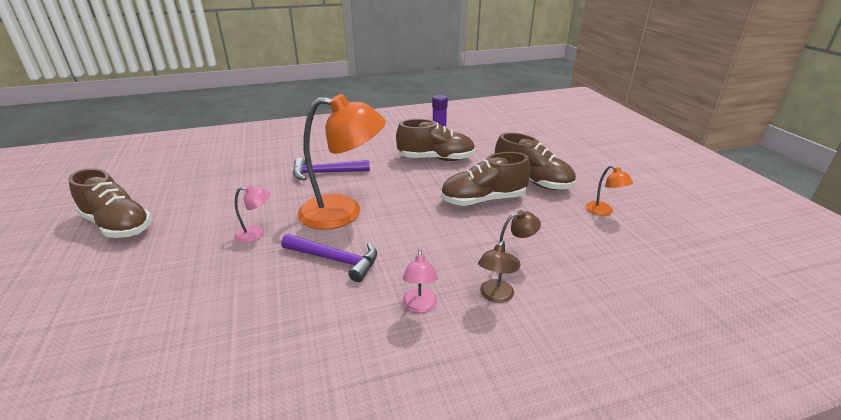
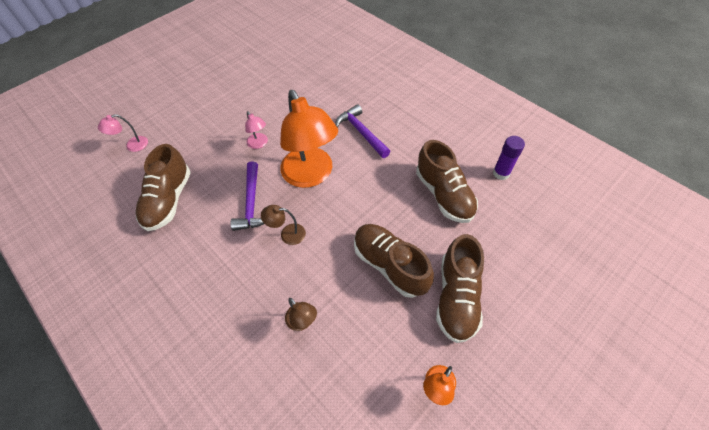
camera: 65 degrees right, 25 degrees up
brown shoe [68,168,152,238] -> brown shoe moved to [135,144,191,231]
pink lamp [403,250,438,313] -> pink lamp moved to [98,114,148,152]
brown lamp [478,241,514,303] -> brown lamp moved to [261,205,306,245]

